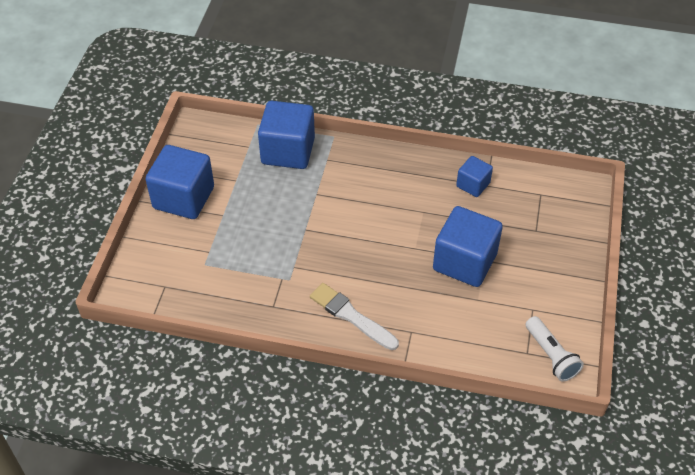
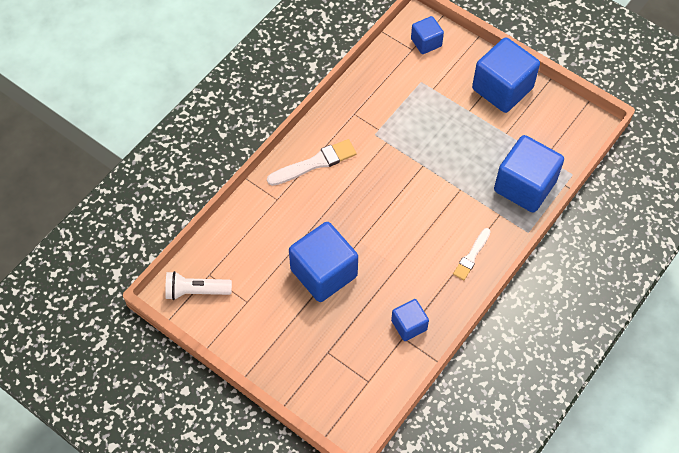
camera: 115 degrees right, 10 degrees up
none -> blue cube [411,16,444,54]
none -> white brush [453,228,491,280]

